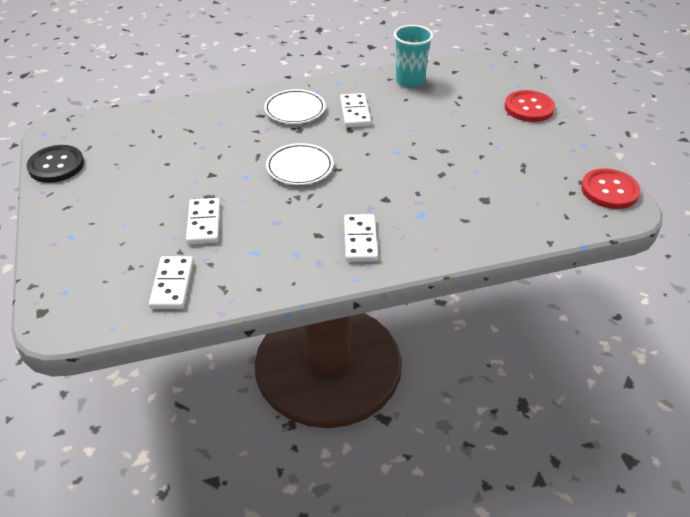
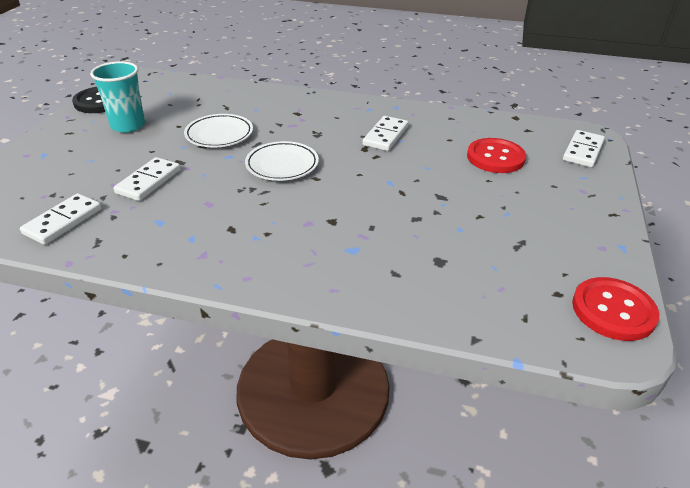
camera: 30 degrees right, 5 degrees down
white plate [264,89,326,124] -> white plate moved to [184,114,253,147]
white domino [344,214,378,262] -> white domino moved to [563,130,605,167]
turquoise cup [394,25,433,87] -> turquoise cup moved to [90,61,145,133]
red button [505,90,555,122] -> red button moved to [467,138,526,173]

